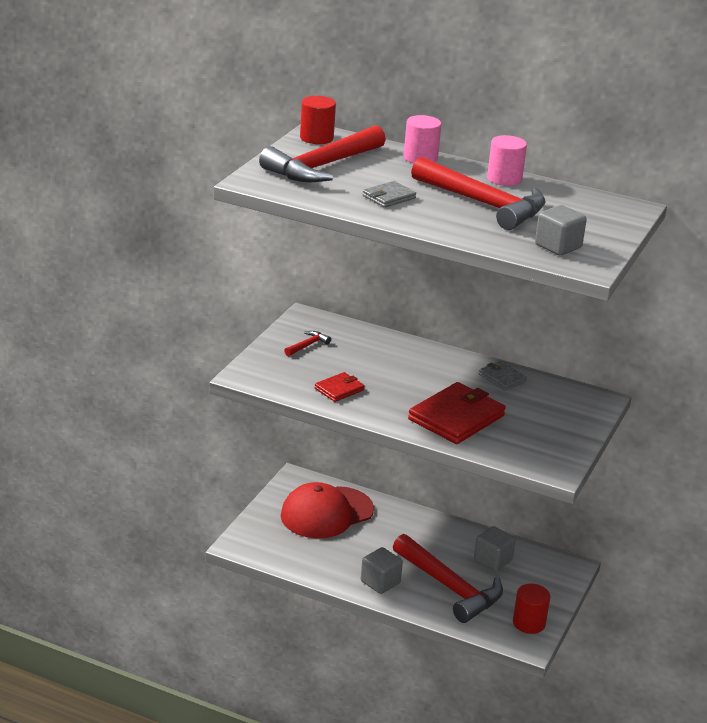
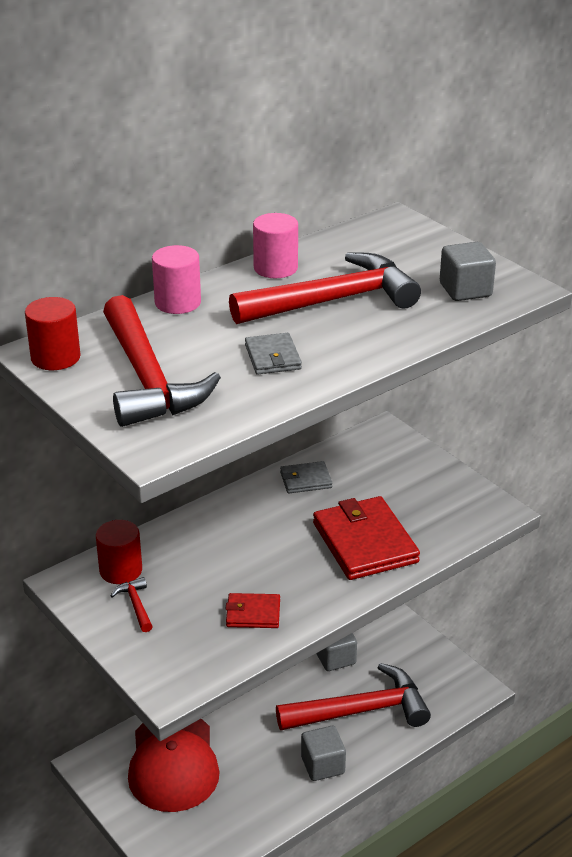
camera: 60 degrees left, 5 degrees up
red wallet [314,372,365,402] -> red wallet turned 75 degrees counterclockwise [226,593,280,628]
red cylinder [513,584,550,634] -> red cylinder moved to [96,520,142,584]

